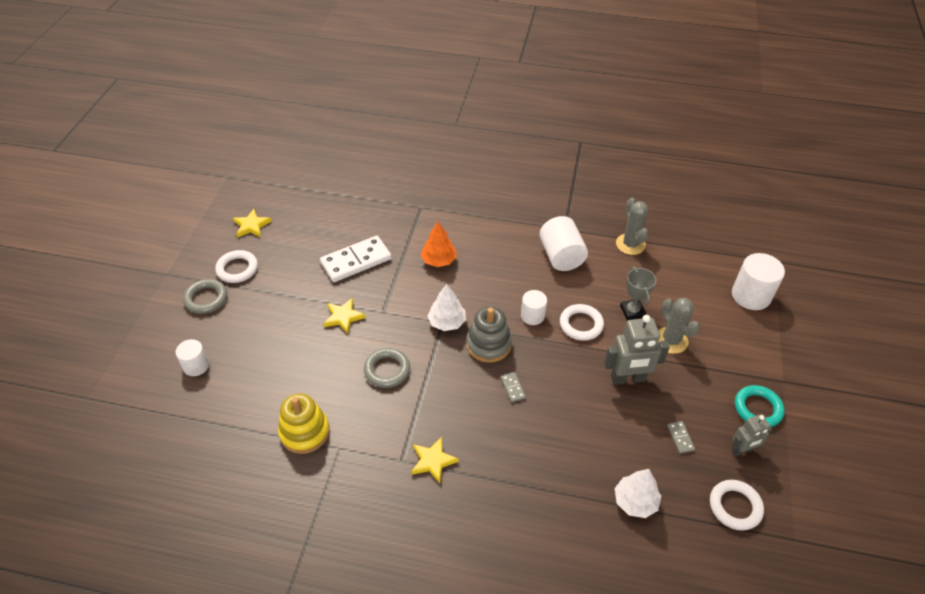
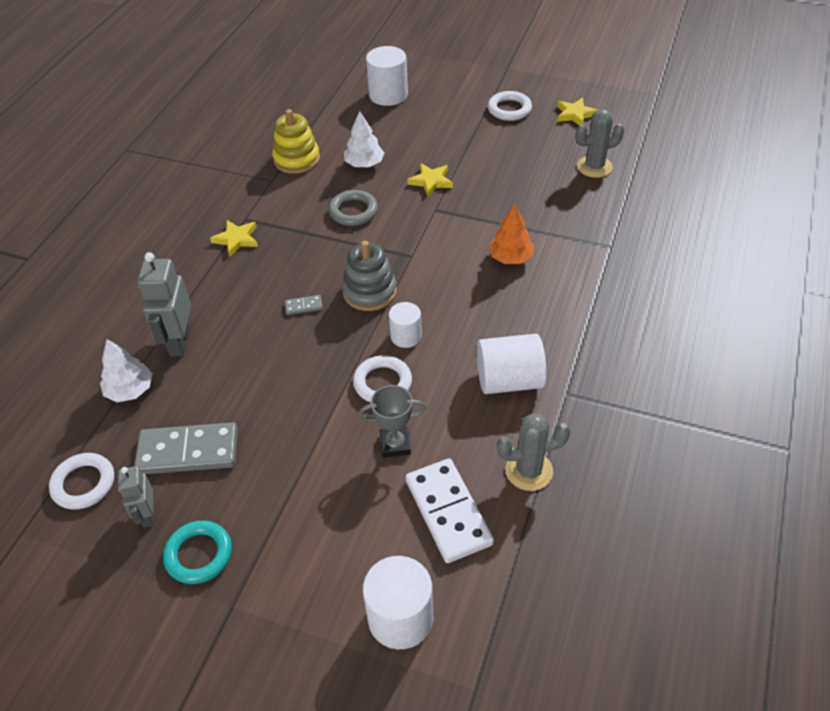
camera: 100 degrees right, 0 degrees up
white cylinder [175,339,209,376] -> white cylinder [366,46,408,106], size x1.64
grey ring [183,279,227,314] -> none
white domino [320,236,391,282] -> white domino moved to [406,458,494,563]
white tree [427,284,466,331] -> white tree moved to [344,111,385,167]
grey robot [604,315,670,385] -> grey robot moved to [137,252,191,357]
grey cactus [658,298,700,354] -> grey cactus moved to [575,109,624,178]
grey domino [667,421,695,454] -> grey domino [134,422,238,474], size x2.34

